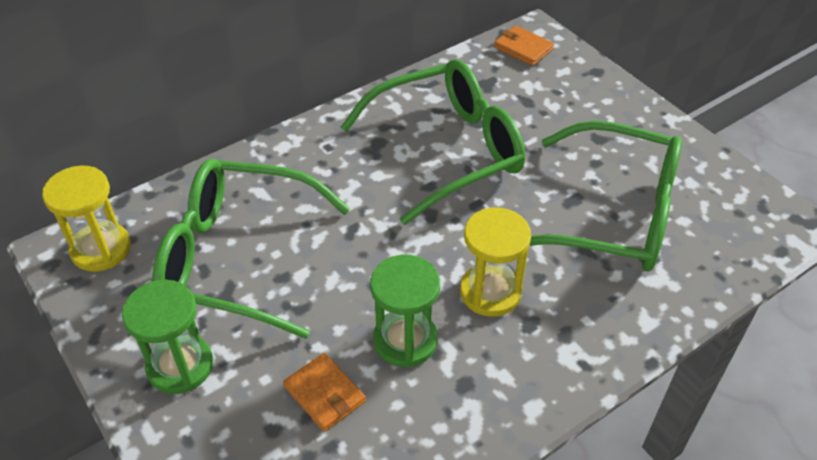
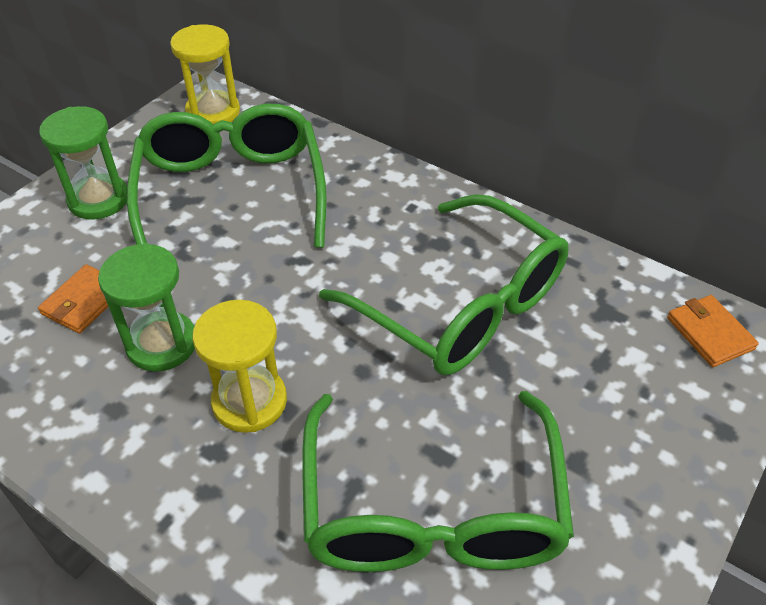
camera: 70 degrees right, 0 degrees up
orange wallet [494,25,554,66] -> orange wallet turned 45 degrees counterclockwise [667,295,759,367]

